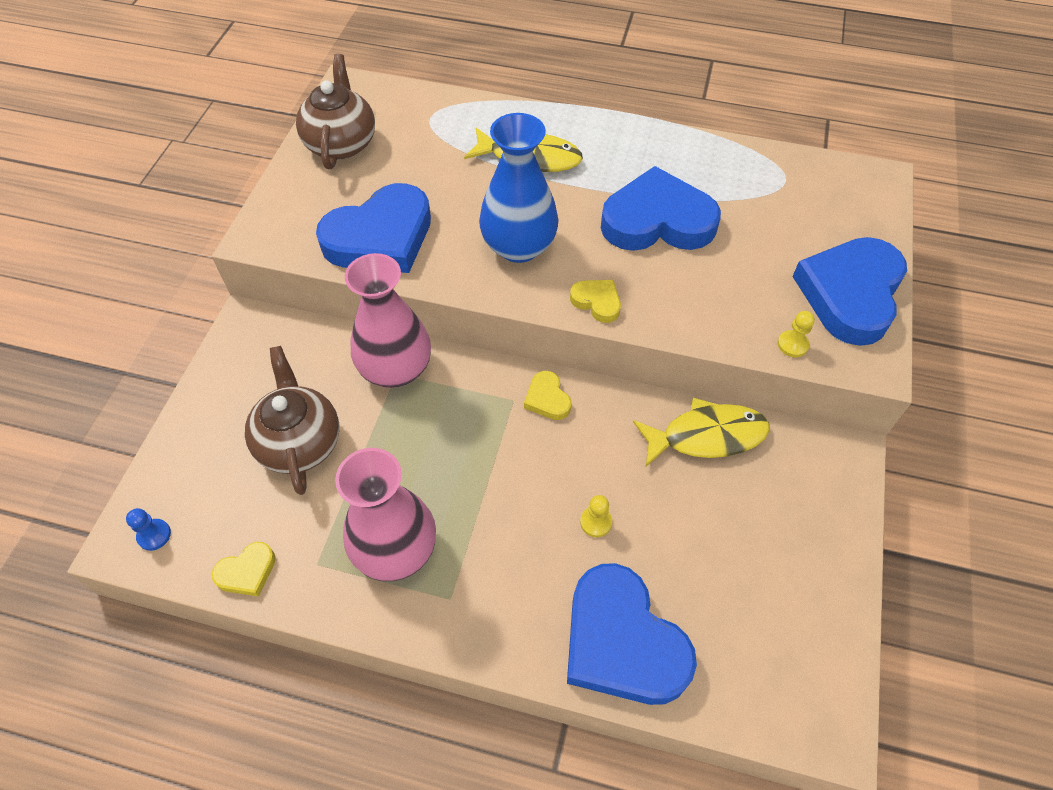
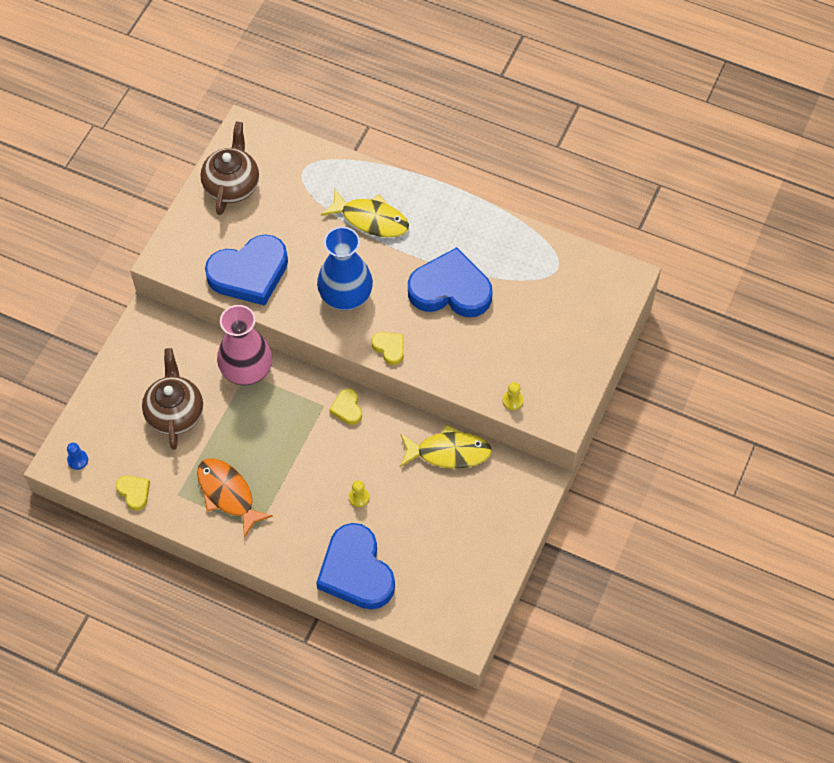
camera: 10 degrees right, 5 degrees up
yellow heart [212,542,276,597] -> yellow heart turned 105 degrees counterclockwise [116,475,150,511]
pink vase [335,448,436,581] -> orange fish [197,458,273,538]
blue heart [792,237,907,346] -> none

